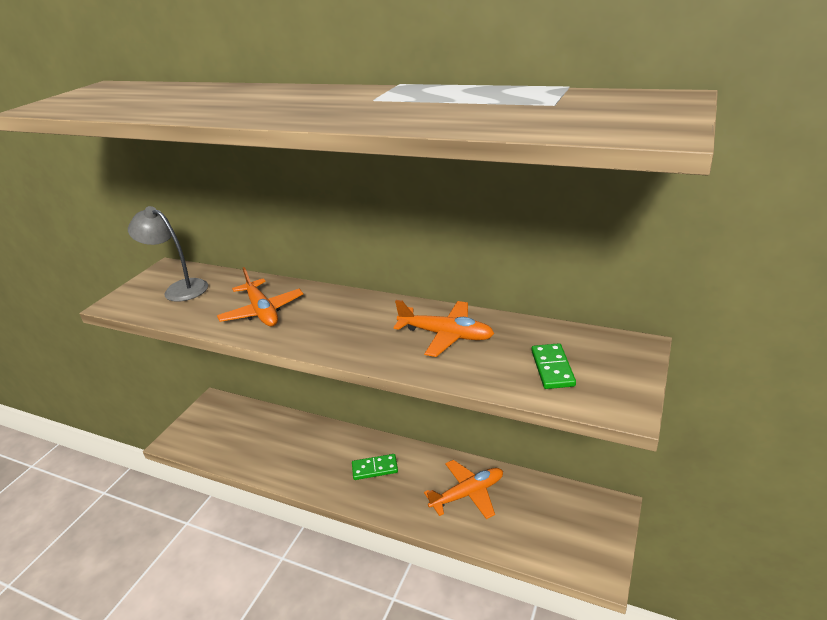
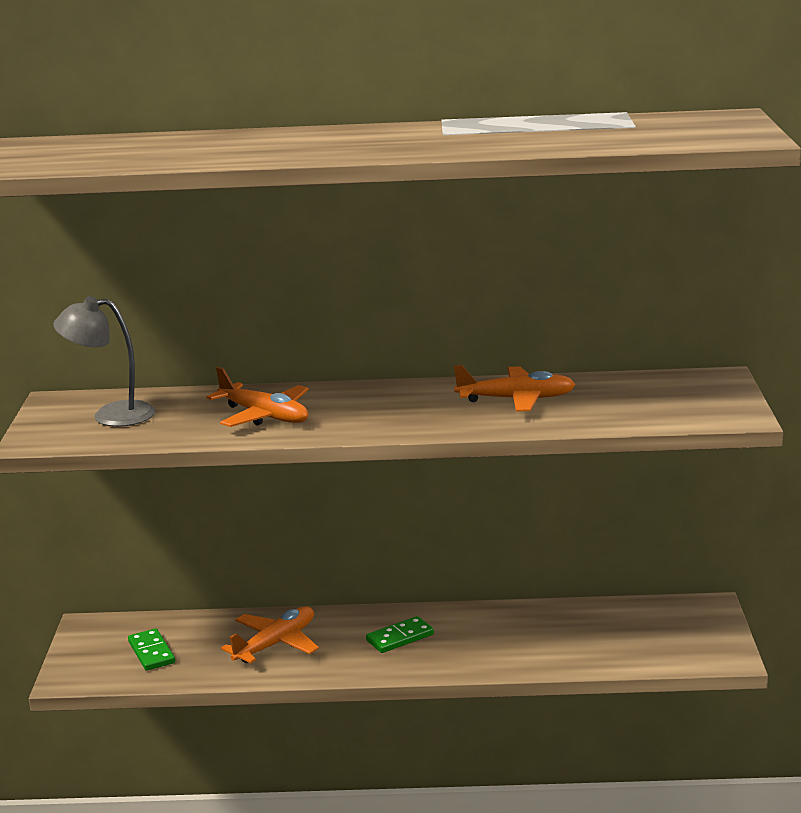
camera: 25 degrees left, 10 degrees down
orange plane [424,460,503,519] -> orange plane moved to [221,606,319,663]
green domino [531,343,576,389] -> green domino moved to [128,628,175,671]

